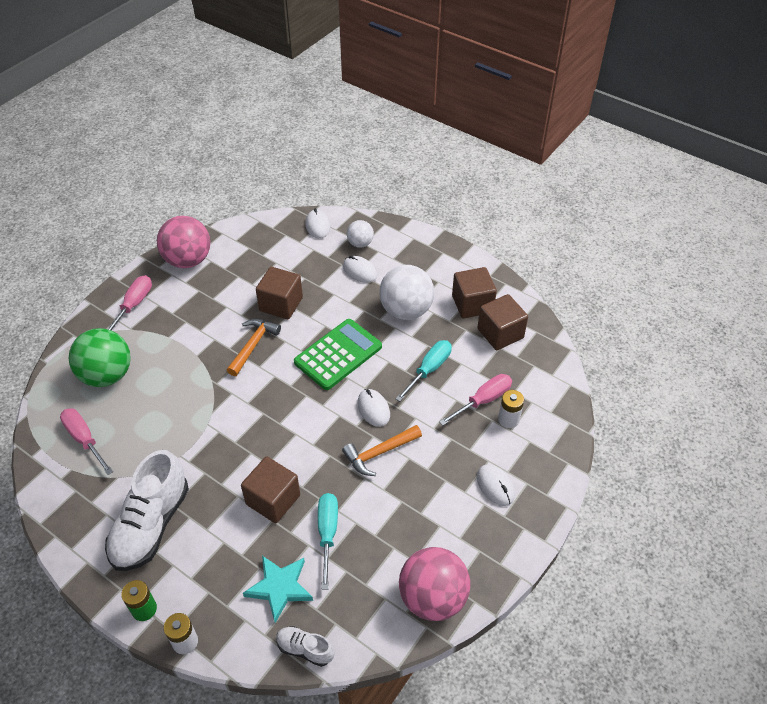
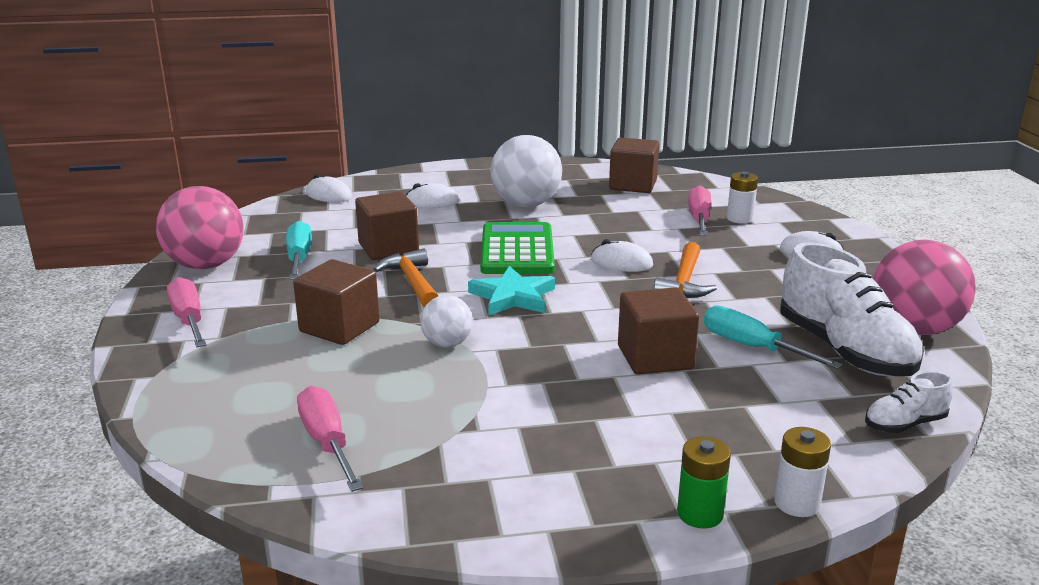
camera: 45 degrees left, 25 degrees down
pink screwdriver [60,408,113,475] -> pink screwdriver turned 60 degrees clockwise [297,386,363,492]
green ball [69,328,131,387] -> none
white shoe [105,450,189,571] -> white shoe moved to [780,242,924,376]
turquoise star [243,556,313,623] -> turquoise star moved to [468,266,555,315]
white ball [347,220,374,248] -> white ball moved to [421,295,473,347]
turquoise screwdriver [395,340,452,402] -> turquoise screwdriver moved to [286,221,312,280]
brown cube [452,267,497,318] -> brown cube moved to [293,259,380,345]

